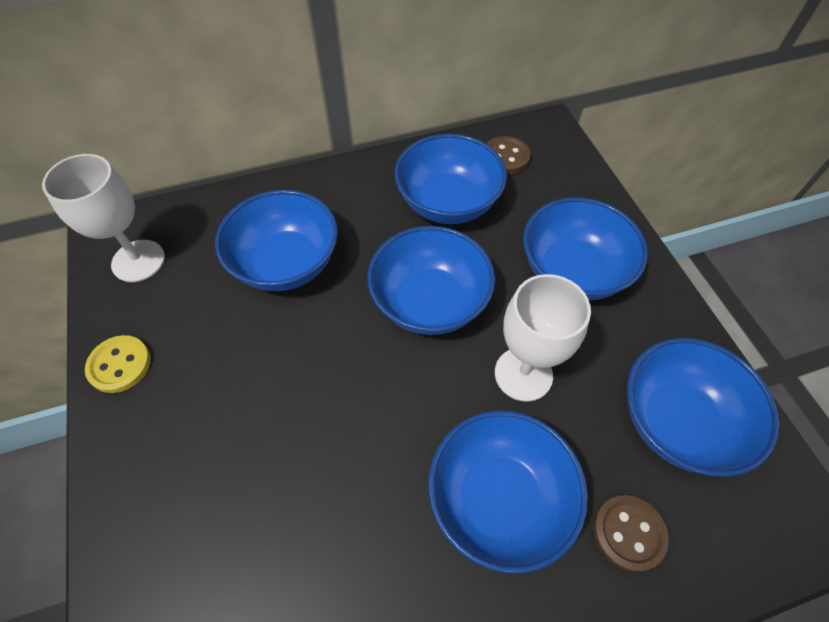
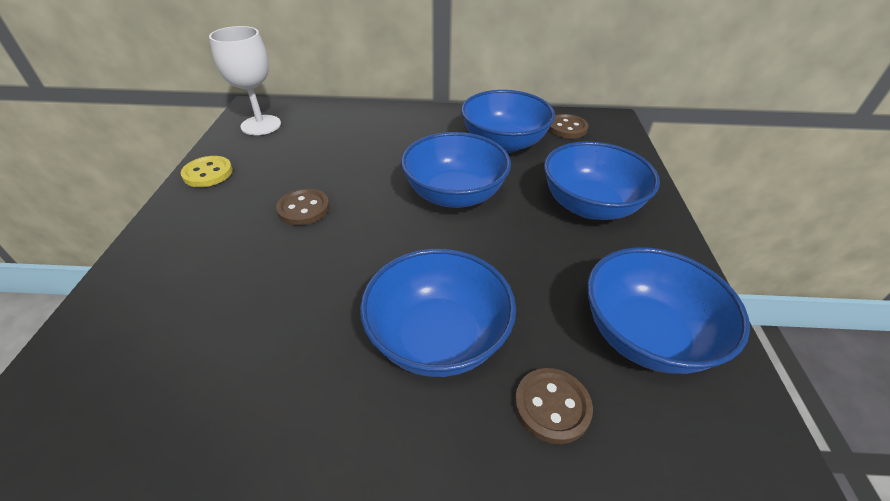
camera: 20 degrees right, 15 degrees down
blue bowl [215,190,338,291] -> none
white goblet [495,274,591,402] -> none
none -> brown button [276,188,330,225]

